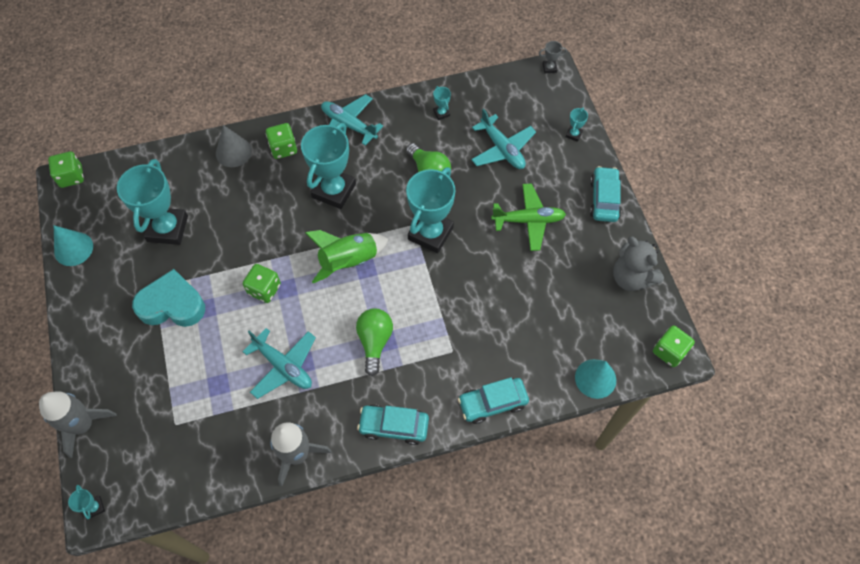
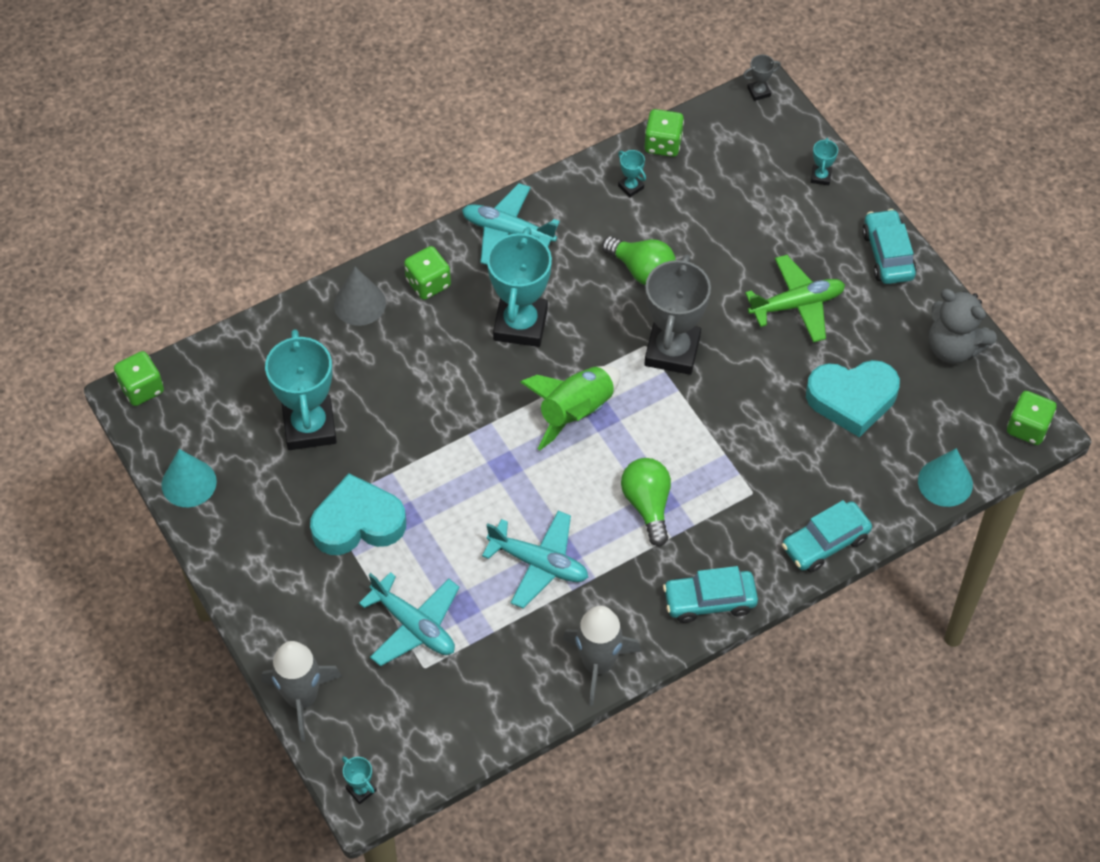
camera: 15 degrees left, 5 degrees down
green dice [243,264,281,303] -> green dice moved to [645,109,684,157]
turquoise trophy [406,167,455,253] -> grey trophy [645,254,711,375]
turquoise plane [471,109,536,169] -> turquoise plane moved to [359,572,460,666]
none -> turquoise heart [806,360,900,437]

